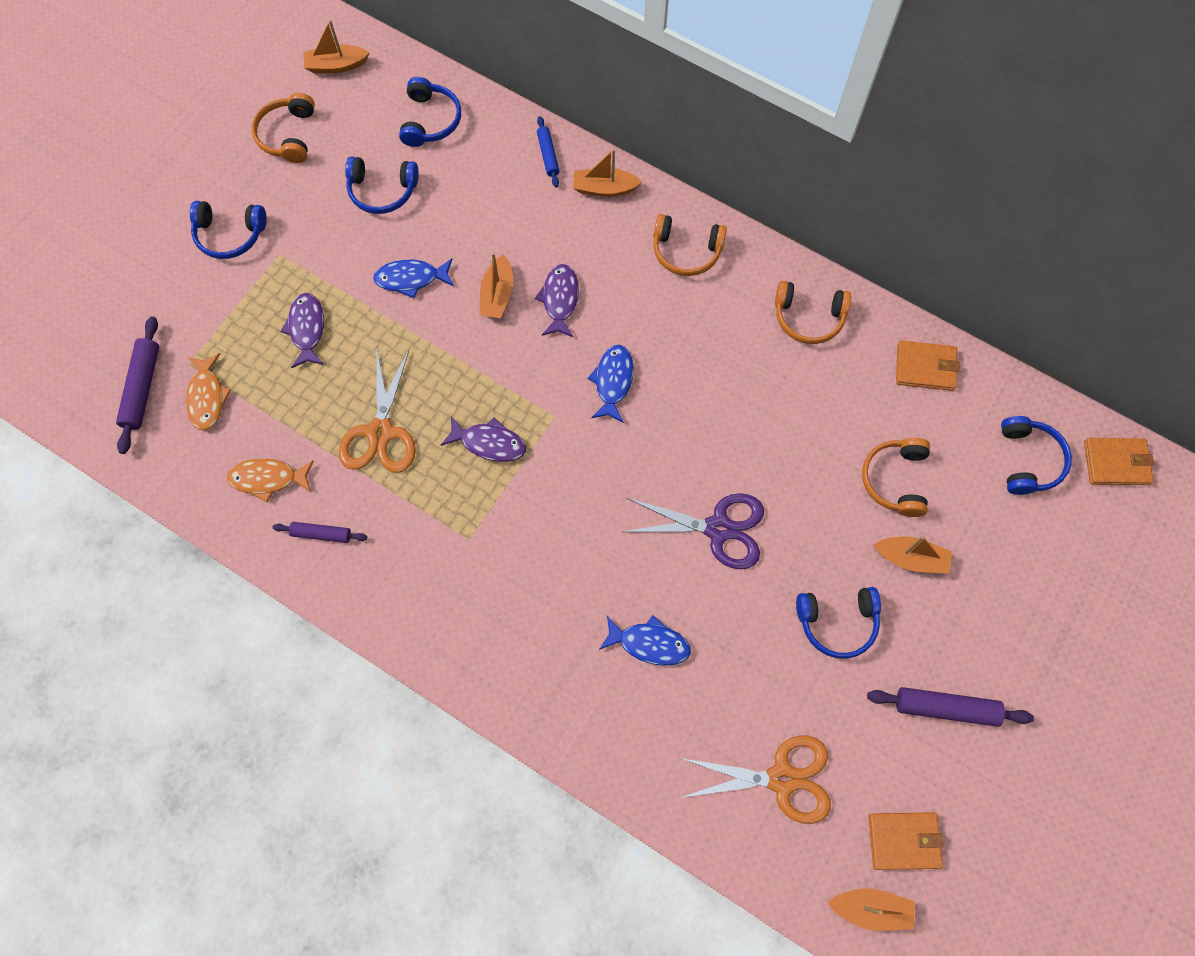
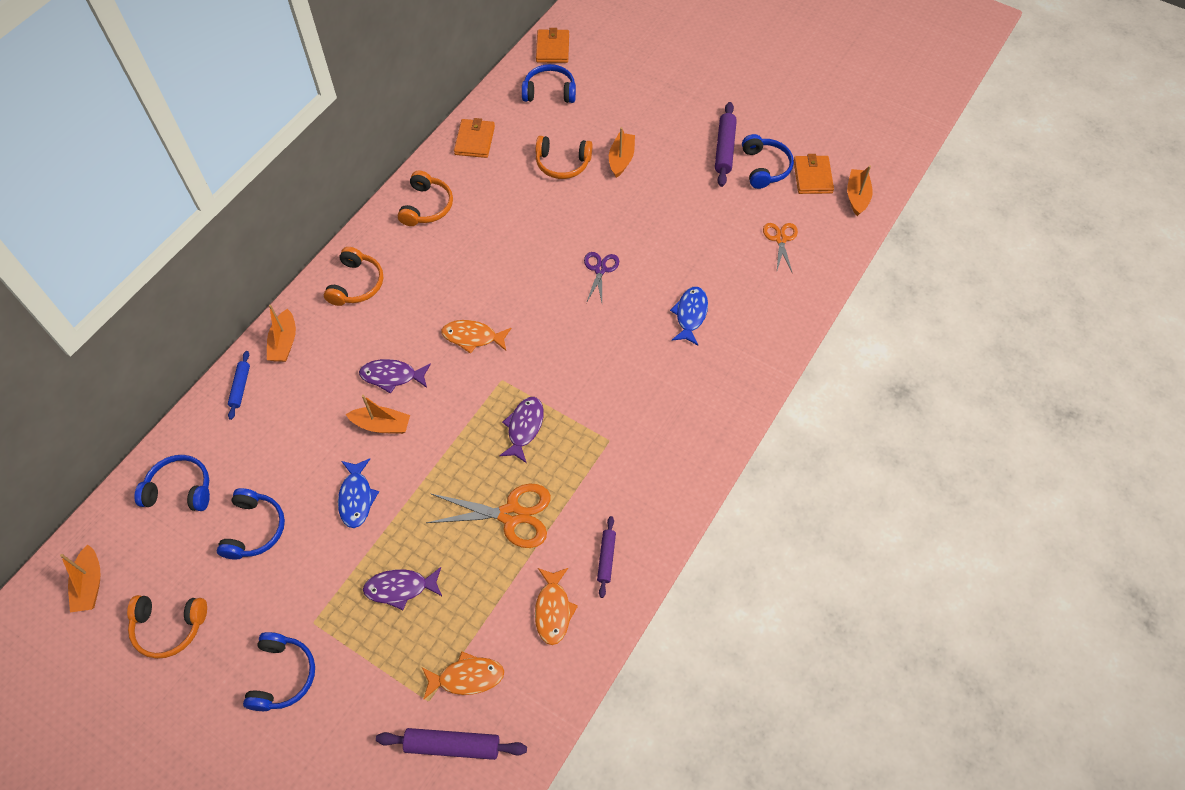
camera: 90 degrees left, 10 degrees down
blue rolling pin [537,116,559,187] -> blue rolling pin turned 75 degrees counterclockwise [228,351,250,420]
blue fish [588,345,634,423] -> orange fish [441,320,511,354]
purple scissors [622,493,764,569] -> purple scissors [584,252,619,303], size x0.59
orange scissors [680,736,831,824] -> orange scissors [763,223,798,272], size x0.59
blue headphones [796,587,881,659] -> blue headphones moved to [742,134,794,189]

